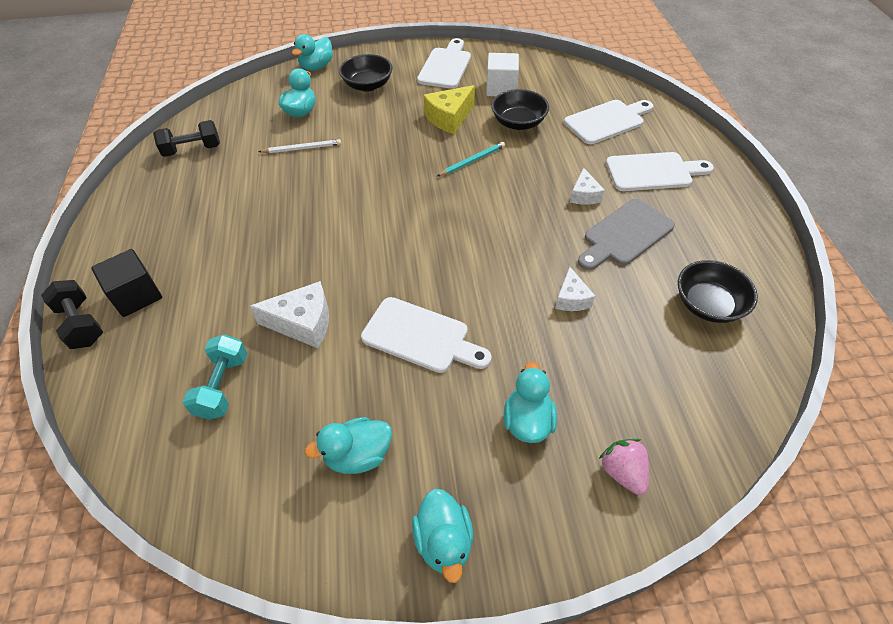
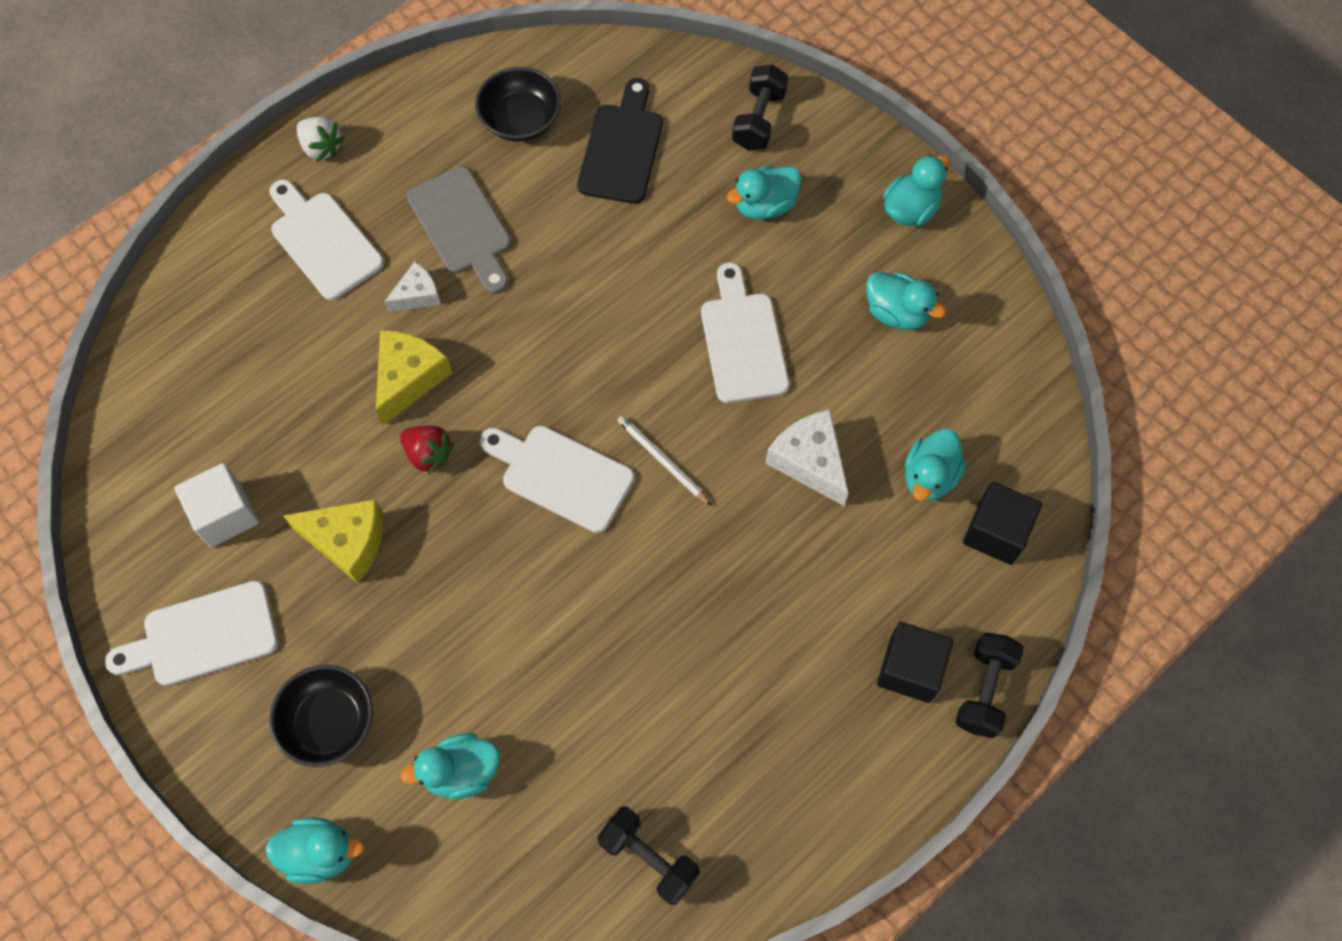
camera: 125 degrees left, 15 degrees up
turquoise dumbbell [183,334,247,420] -> turquoise duck [905,429,967,501]
white pencil [258,139,341,153] -> white pencil moved to [617,415,712,506]
turquoise pencil [437,142,505,176] -> red strawberry [400,425,454,474]
black bowl [491,89,549,130] -> none
white cheese [555,267,595,311] -> none
white cutting board [564,100,653,144] -> white cutting board moved to [480,426,634,533]
grey cutting board [578,199,675,270] -> grey cutting board turned 45 degrees clockwise [407,166,511,294]
pink strawberry [599,439,649,495] -> black dumbbell [732,64,788,151]
none -> white strawberry [297,117,345,162]
none -> yellow cheese [376,330,452,425]
none -> black cutting board [577,78,663,204]
none -> black cube [963,482,1042,565]

